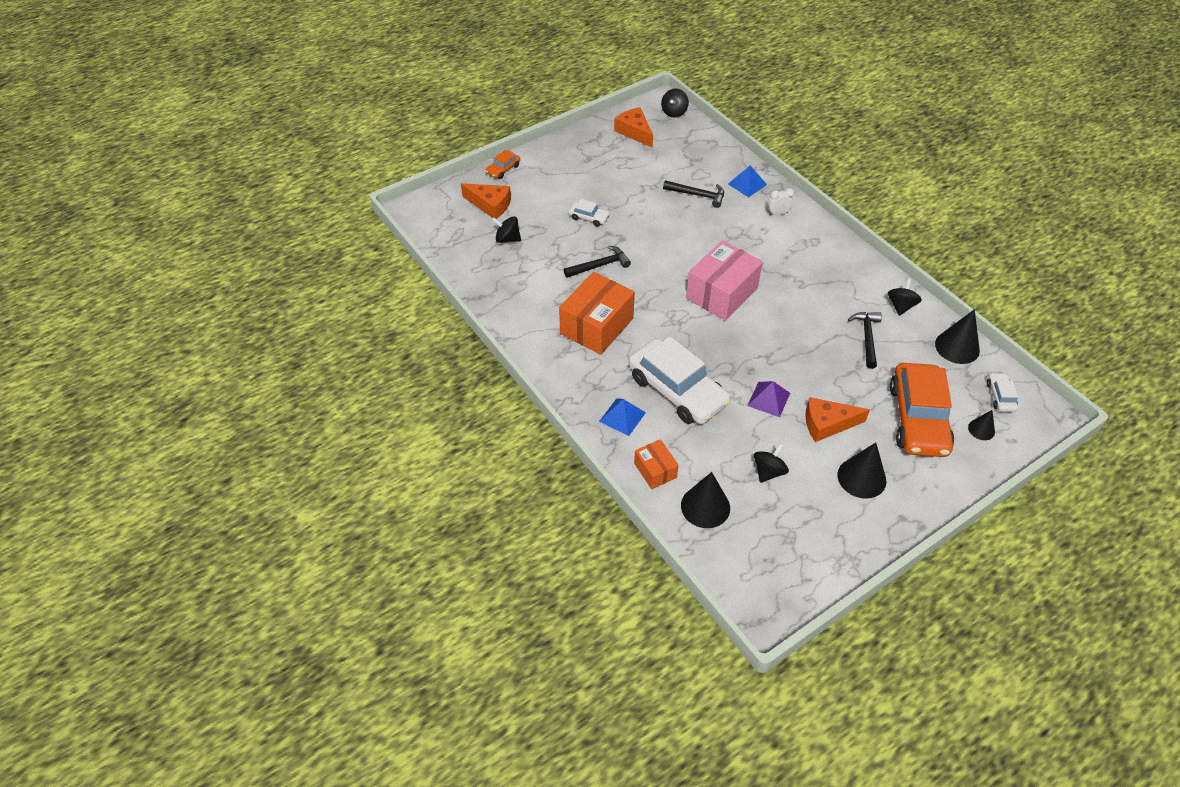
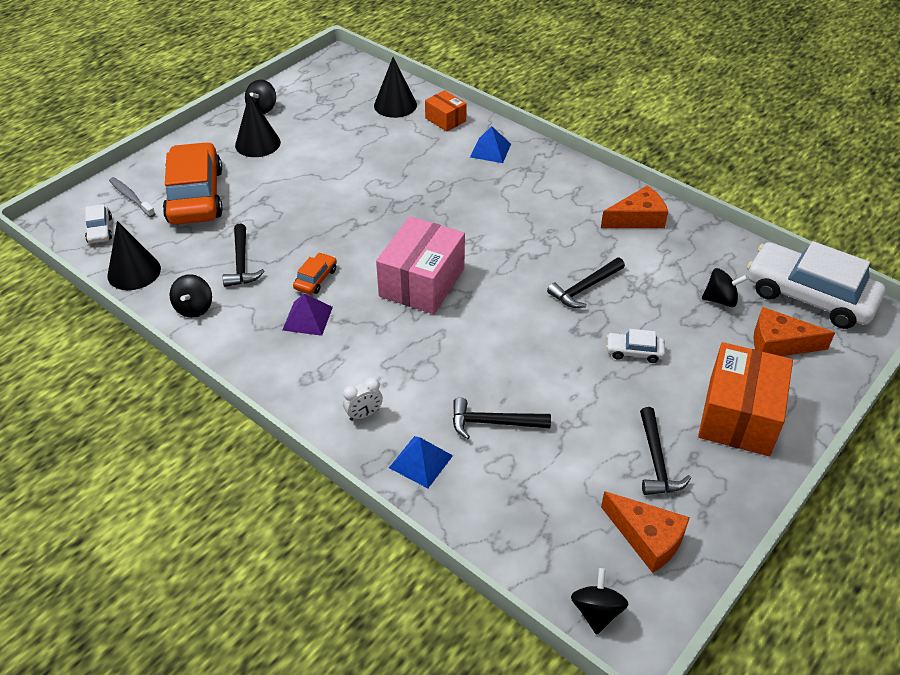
camera: 165 degrees right, 5 degrees down
orange car [485,150,520,179] -> orange car moved to [293,253,337,295]
orange box [559,272,635,355] -> orange box moved to [698,342,793,456]
white car [629,336,731,424] -> white car moved to [747,241,885,329]
purple pyramid [747,381,790,417] -> purple pyramid moved to [282,294,333,336]
black spinning top [754,443,789,483] -> black spinning top moved to [245,80,276,114]
orange cheese [805,397,870,442] -> orange cheese moved to [601,186,668,228]
black cone [968,410,995,440] -> grey toothbrush [109,177,155,217]
none -> black hammer [640,407,691,495]

